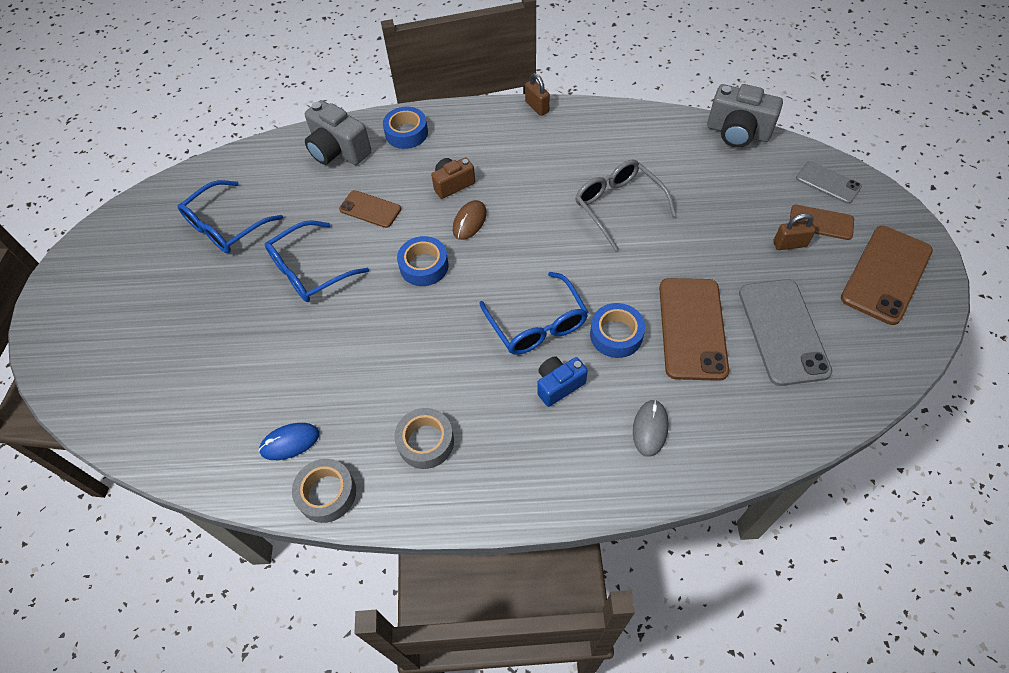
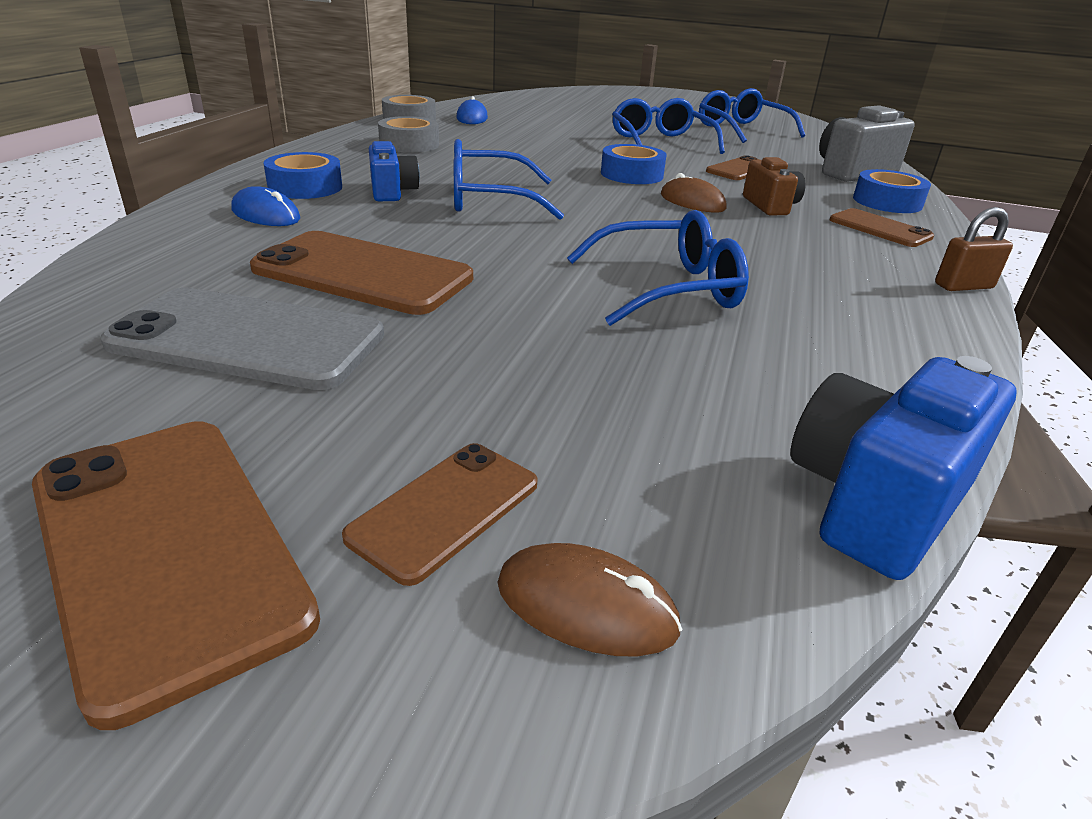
camera: 105 degrees right, 25 degrees down
grey glasses [575,159,676,251] -> blue glasses [567,210,749,326]
blue tape [590,303,645,358] -> blue tape moved to [263,152,342,199]
grey mouse [633,400,669,457] -> blue mouse [231,186,300,226]
grey camera [707,84,783,147] -> blue camera [790,356,1017,580]
brown padlock [773,213,816,250] -> none
grey phone [796,161,862,204] -> brown mouse [497,543,682,657]
none -> brown phone [829,208,934,247]

